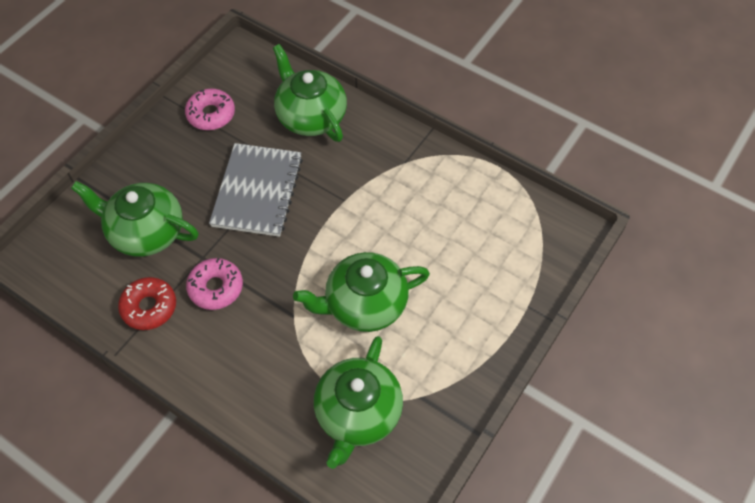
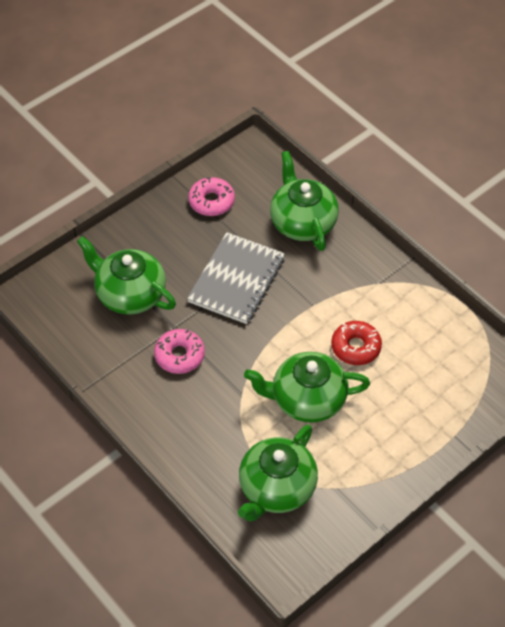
camera: 15 degrees right, 5 degrees down
red donut [118,277,176,330] -> red donut moved to [331,321,382,365]

